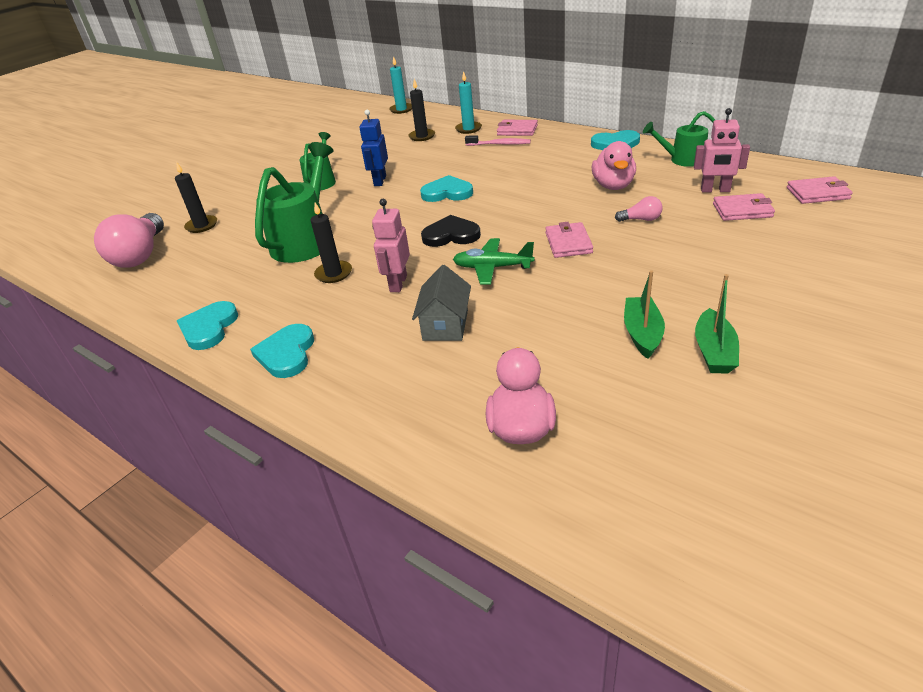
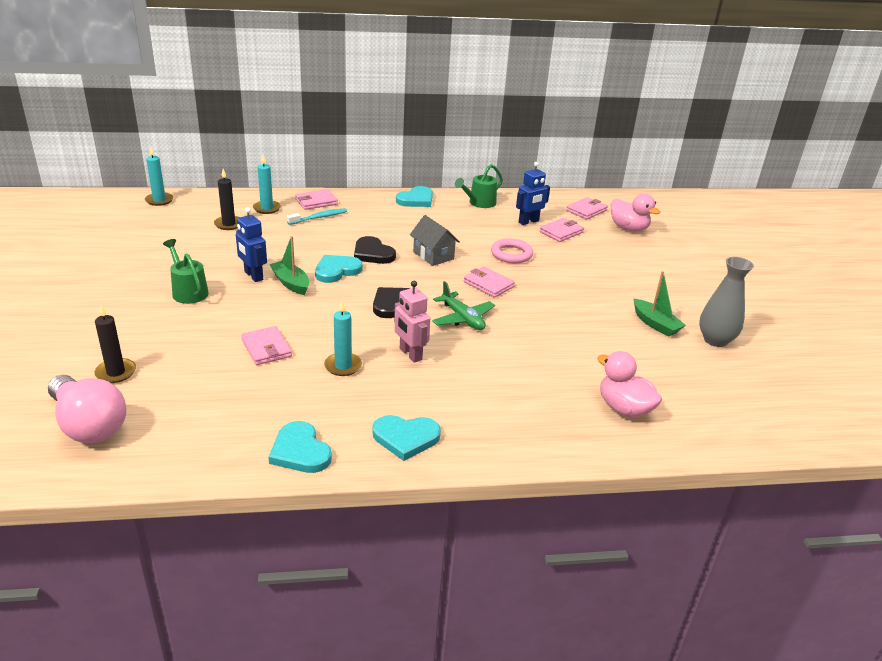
camera: 50 degrees left, 5 degrees down
turquoise heart [250,324,314,378] -> turquoise heart turned 45 degrees counterclockwise [372,415,441,461]
green watering can [255,142,334,263] -> pink wallet [241,326,292,365]
black candle [311,202,352,283] -> turquoise candle [324,301,362,376]
grey house [412,265,471,341] -> grey house moved to [410,215,460,266]
green plane [453,238,534,285] -> green plane turned 90 degrees counterclockwise [432,281,495,330]
pink toothbrush [465,135,531,146] -> turquoise toothbrush [287,208,347,225]
pink duck [592,141,636,190] -> pink duck moved to [611,193,660,232]
pink light bulb [615,196,663,222] -> pink ring [491,238,533,263]
green boat [624,270,665,359] -> green boat moved to [269,236,309,295]
pink robot [694,108,750,192] -> blue robot [516,162,550,225]
none -> black heart [354,236,396,264]
none -> grey vase [699,257,754,347]

